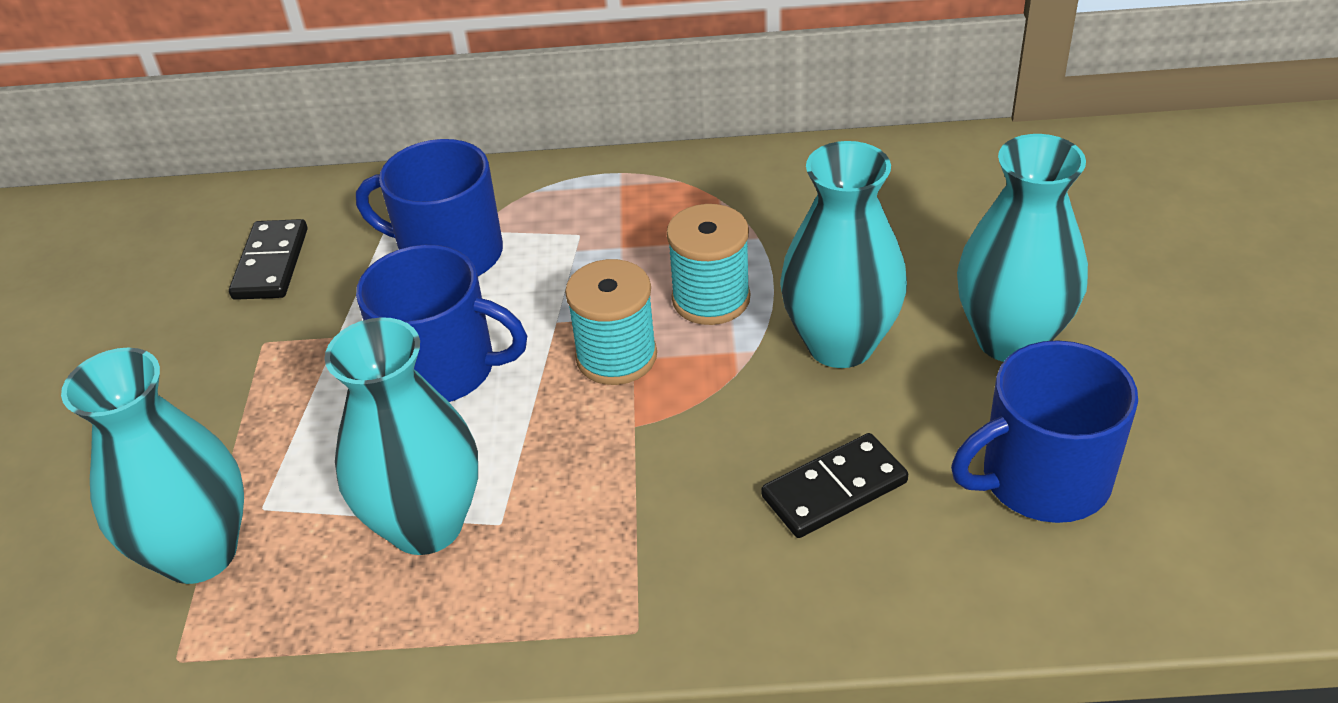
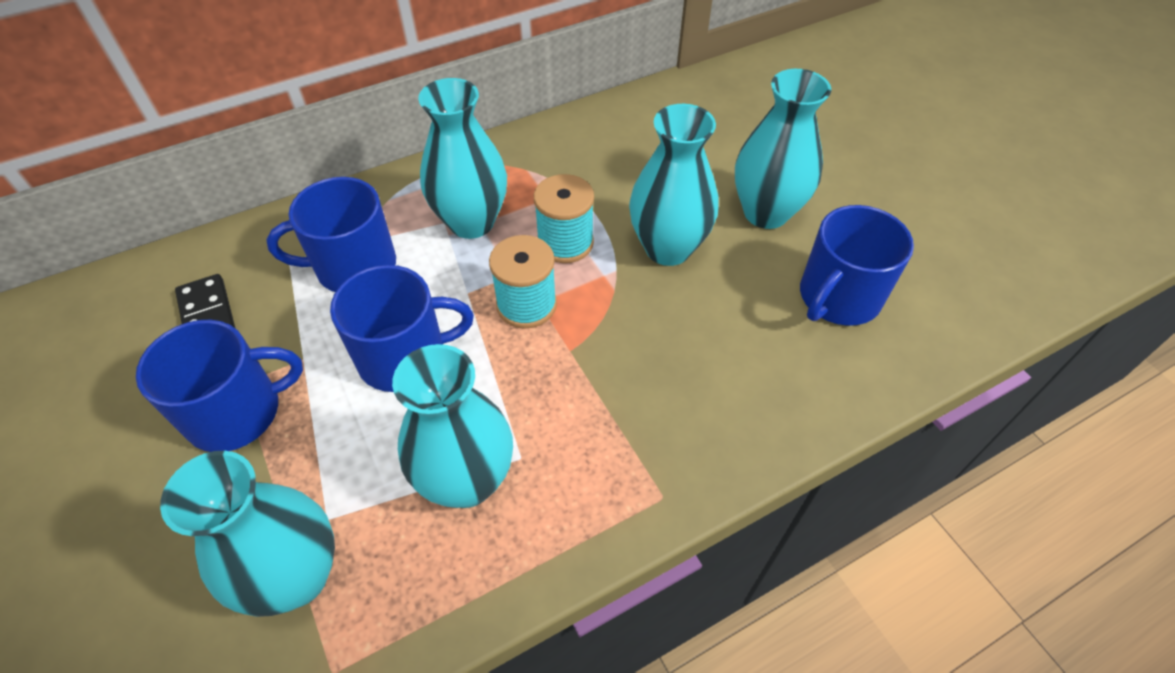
camera: 30 degrees left, 10 degrees up
black domino [761,433,908,538] -> none
none -> blue mug [136,320,303,452]
none -> turquoise vase [418,78,507,239]

